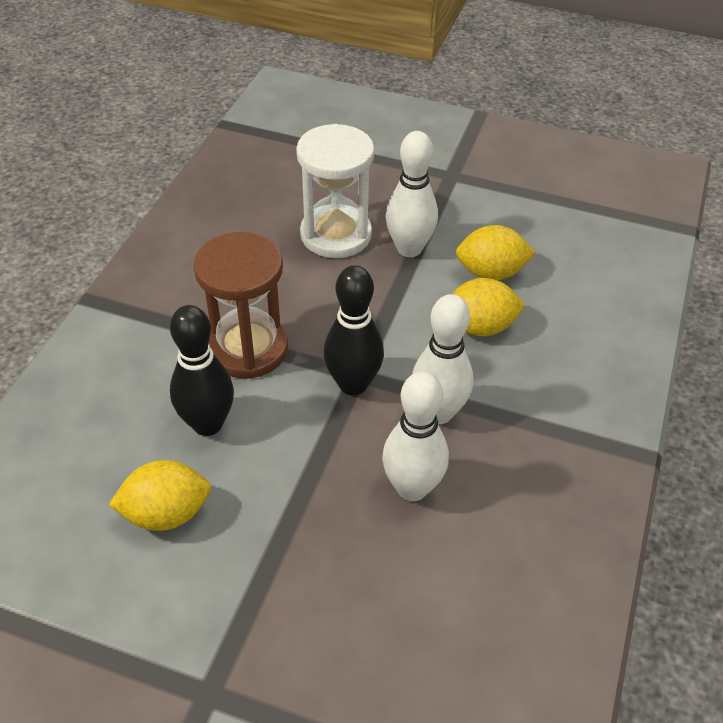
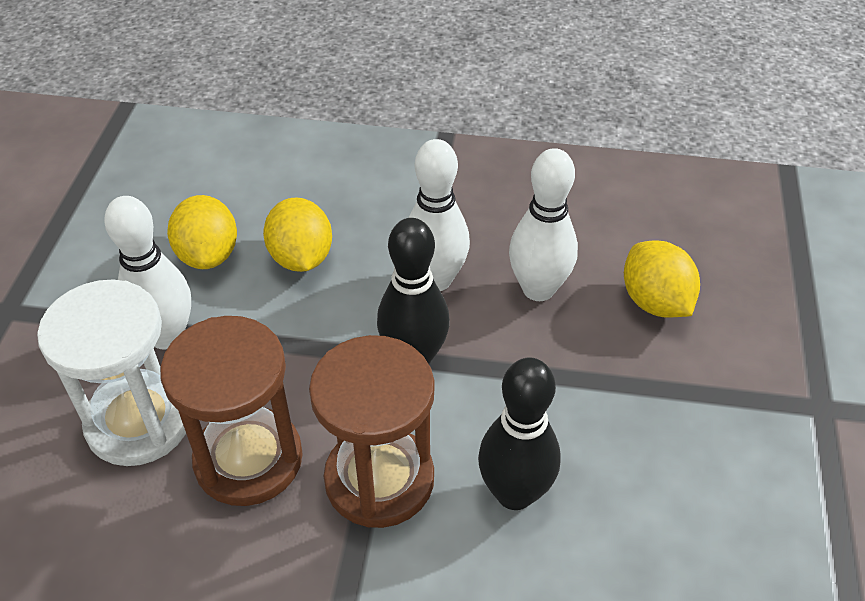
camera: 100 degrees left, 0 degrees up
yellow lemon [109,460,211,531] -> yellow lemon moved to [624,240,700,317]
none -> brown hourglass [160,316,303,506]

